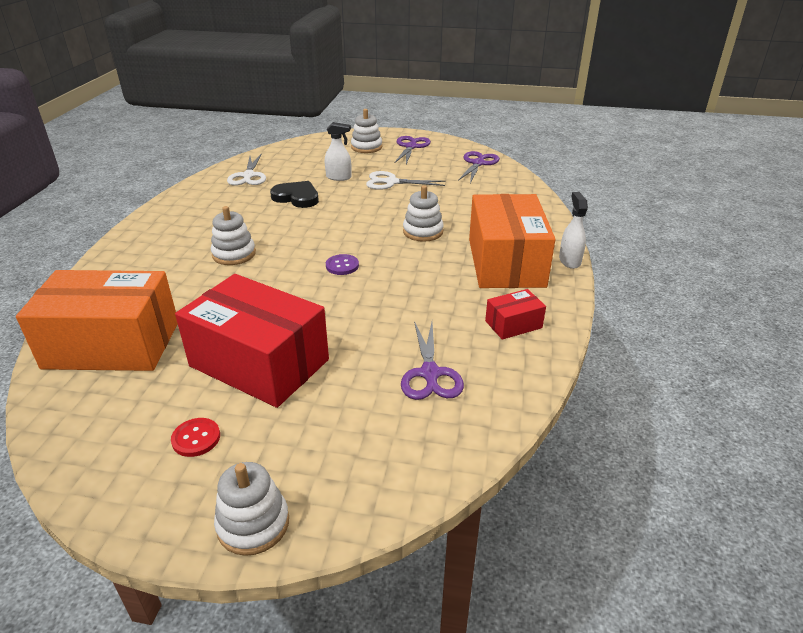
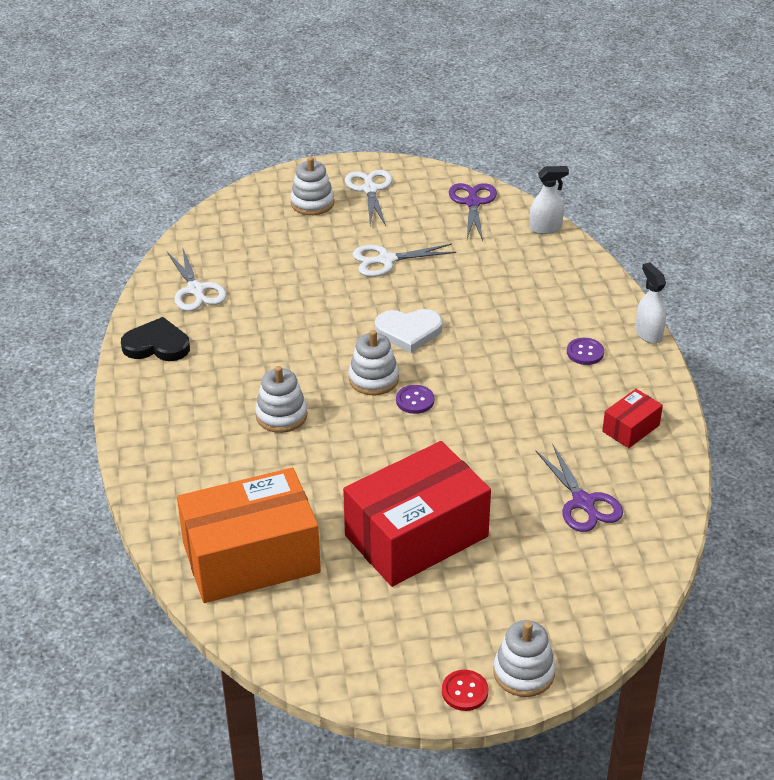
camera: 20 degrees left, 5 degrees up
red button [171,418,220,457] -> red button moved to [442,670,488,711]
red box [175,274,329,408] -> red box turned 45 degrees counterclockwise [343,441,491,587]
black heart [270,181,319,208] -> black heart moved to [121,317,190,361]
white spray bottle [325,122,352,181] -> white spray bottle moved to [529,166,569,234]
purple scissors [394,136,431,164] -> white scissors [345,170,392,226]
white stacking toy [403,185,444,242] -> white stacking toy moved to [348,330,399,395]
orange box [469,194,556,288] -> purple button [567,338,604,365]
none -> white heart [375,309,443,353]

